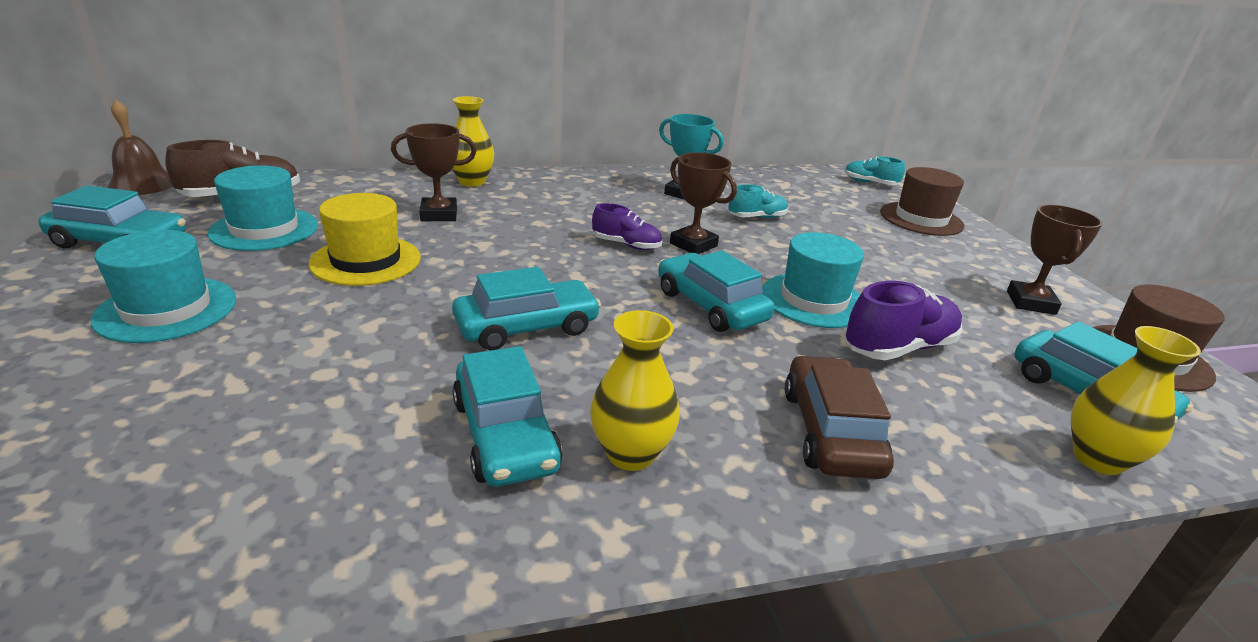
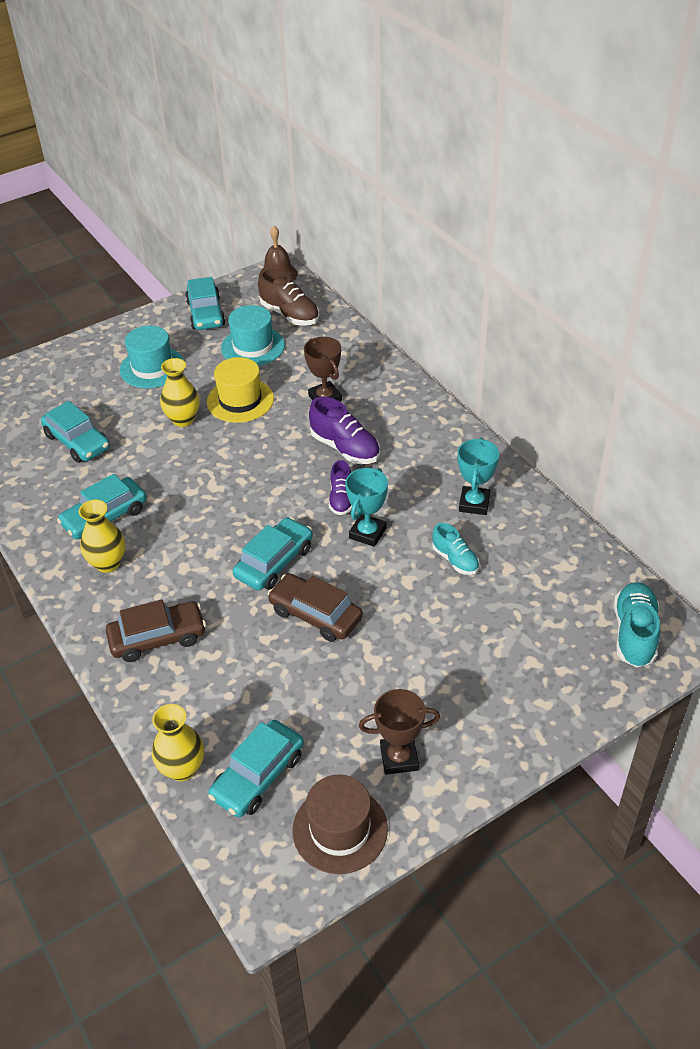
camera: 75 degrees right, 15 degrees up
yellow vase [452,96,495,187] -> yellow vase moved to [160,358,200,427]
turquoise car [452,267,601,350] -> turquoise car moved to [41,401,110,463]
brown trophy [670,152,737,254] -> turquoise trophy [345,468,388,547]
turquoise hat [762,232,864,328] -> brown car [268,573,363,642]
turquoise shoe [844,156,905,185] -> turquoise shoe [614,582,660,667], size x1.57
purple shoe [844,281,963,360] -> purple shoe moved to [309,397,380,464]
brown hat [880,167,964,236] -> none

